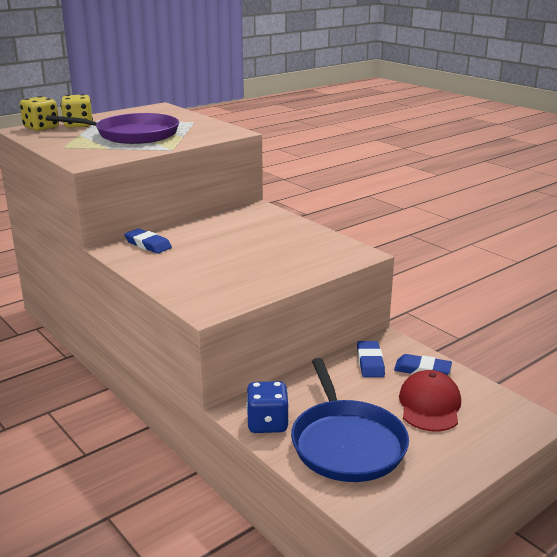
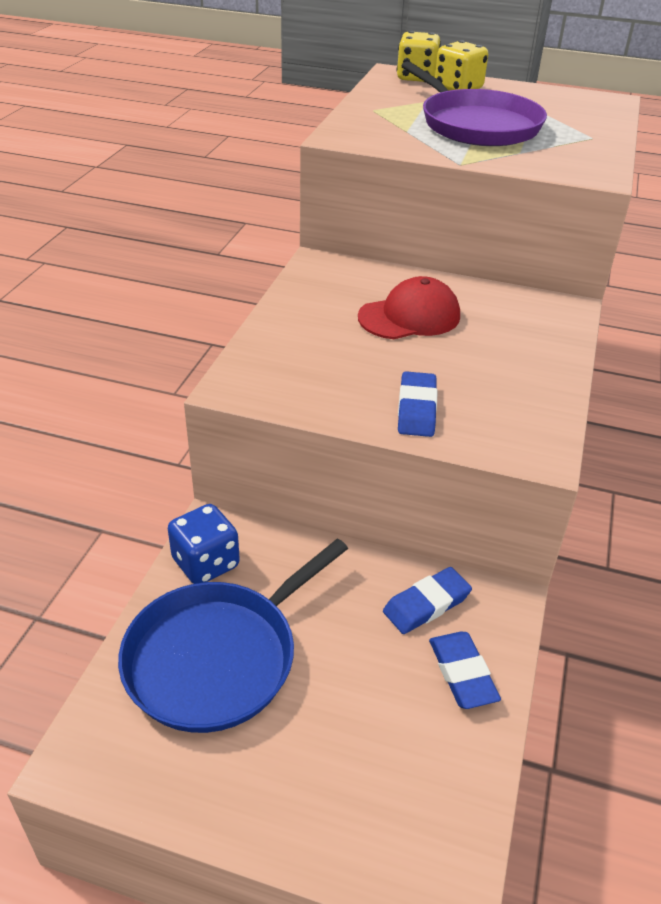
camera: 55 degrees right, 15 degrees up
blue eraser [124,228,172,254] -> blue eraser moved to [398,371,437,437]
red cap [399,370,461,432] -> red cap moved to [358,276,460,339]

